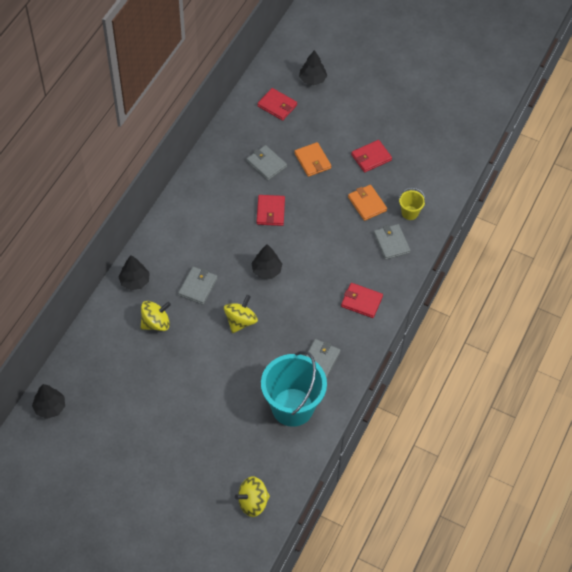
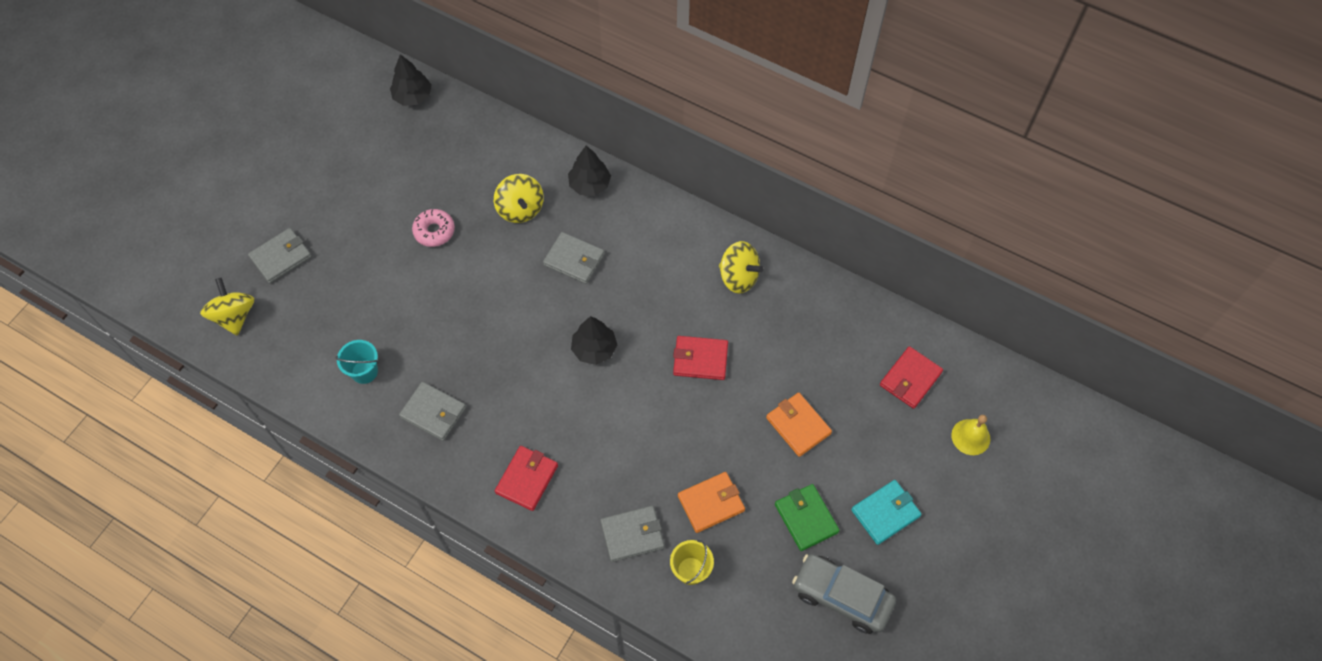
camera: 95 degrees right, 5 degrees up
yellow spinning top [224,295,258,333] -> yellow spinning top moved to [719,241,763,294]
grey wallet [247,145,287,180] -> grey wallet moved to [248,228,312,283]
turquoise bucket [261,351,327,427] -> turquoise bucket [335,340,378,384], size x0.44
orange wallet [295,142,331,177] -> orange wallet turned 75 degrees clockwise [766,393,832,457]
black tree [299,50,327,85] -> yellow bell [951,415,990,455]
red wallet [351,140,392,173] -> green wallet [775,484,840,551]
none -> pink donut [412,209,455,247]
none -> grey car [792,554,896,634]
none -> turquoise wallet [851,480,922,545]

